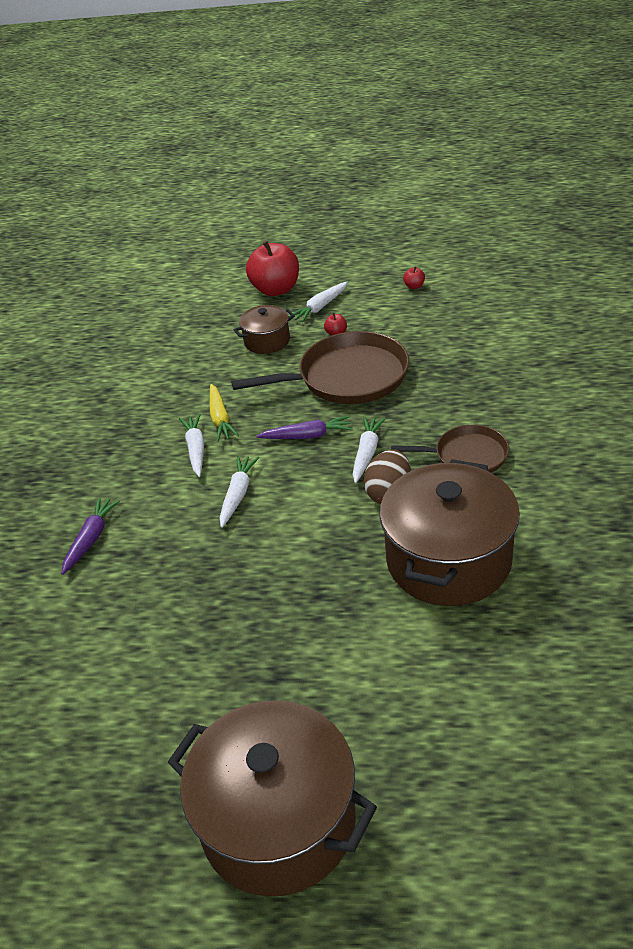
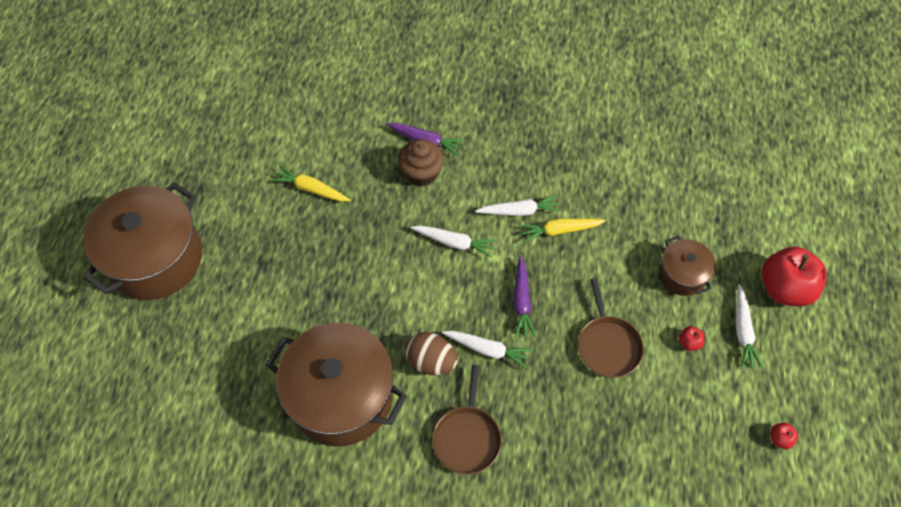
camera: 90 degrees right, 20 degrees up
brown pan [231,331,409,404] -> brown pan [578,278,644,378], size x0.58
white carrot [289,281,348,323] -> white carrot turned 135 degrees counterclockwise [736,284,763,369]
none -> yellow carrot [271,166,350,202]
none -> brown cupcake [398,139,444,187]

